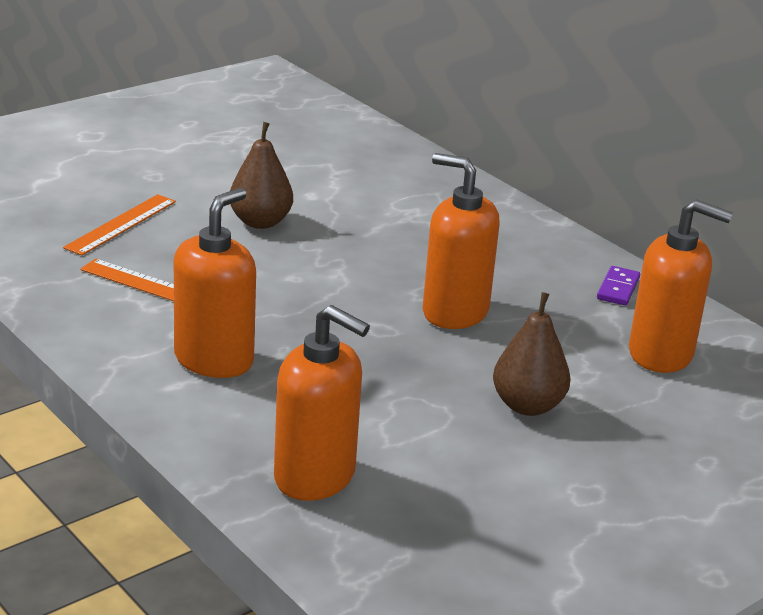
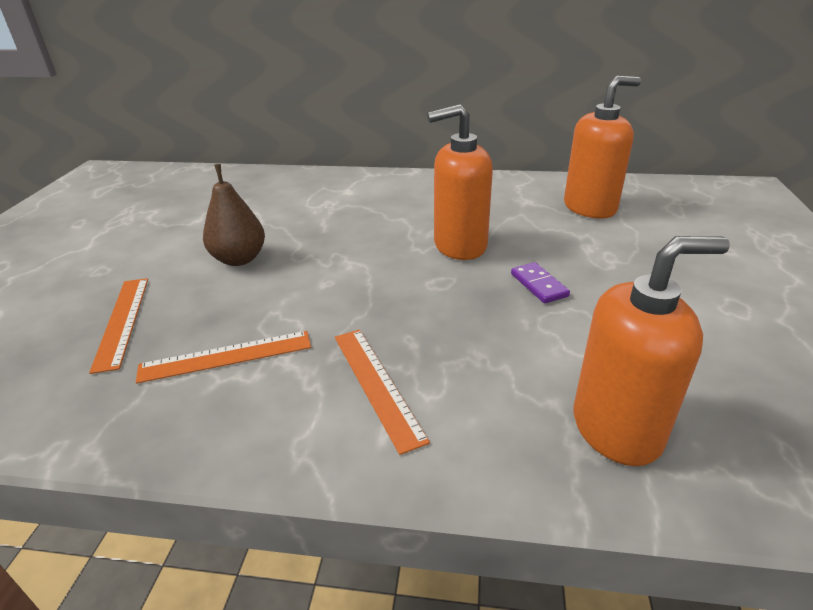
camera: 40 degrees left, 5 degrees up
orange soap dispenser [174,188,256,378] -> orange ruler [335,329,430,455]
brown pear [493,292,571,416] -> none
purple domino [597,266,640,306] -> purple domino moved to [511,262,570,304]

